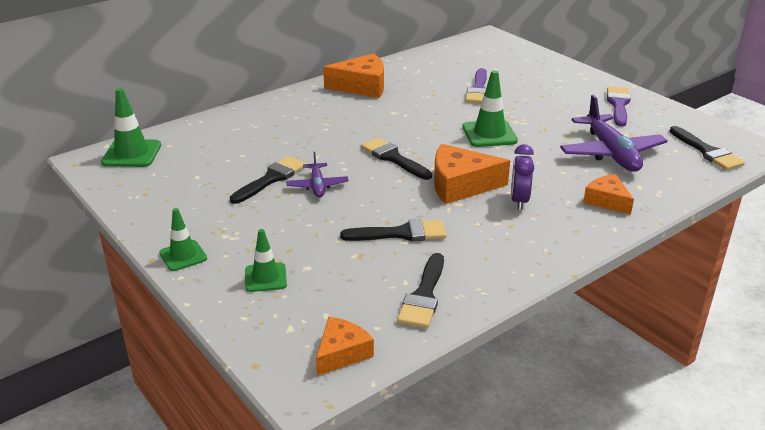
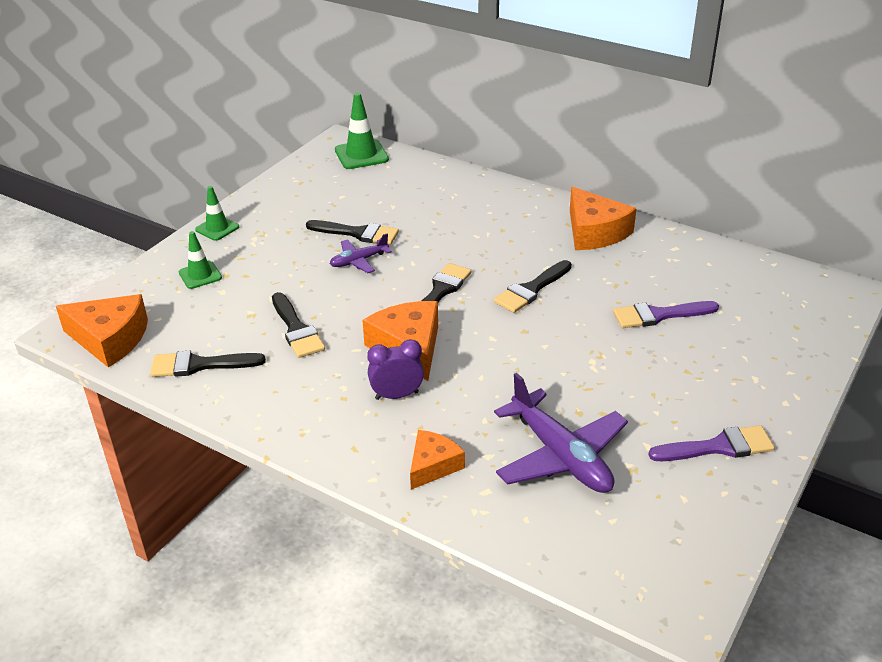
camera: 70 degrees right, 5 degrees up
orange cheese [316,317,374,376] -> orange cheese [56,294,148,368], size x1.61
green traffic cone [462,70,518,147] -> none
purple plane [560,95,667,172] -> purple plane turned 90 degrees counterclockwise [494,373,628,493]
black brush [670,126,745,170] -> black brush moved to [494,260,572,313]

